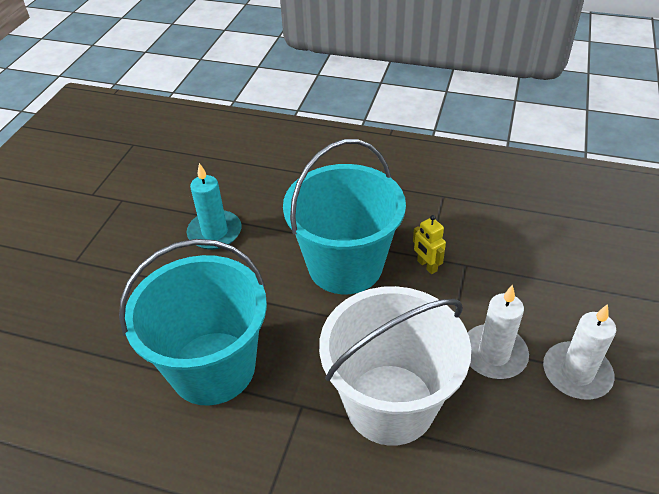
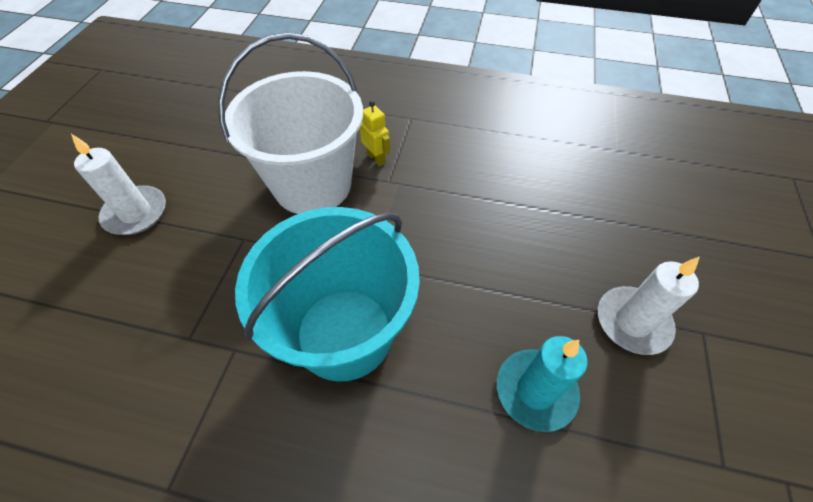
camera: 175 degrees right, 10 degrees up
turquoise bucket [119,239,267,406] -> none
yellow robot [413,215,446,274] -> yellow robot moved to [360,101,390,166]
white candle [467,285,529,379] -> white candle moved to [598,257,700,355]

